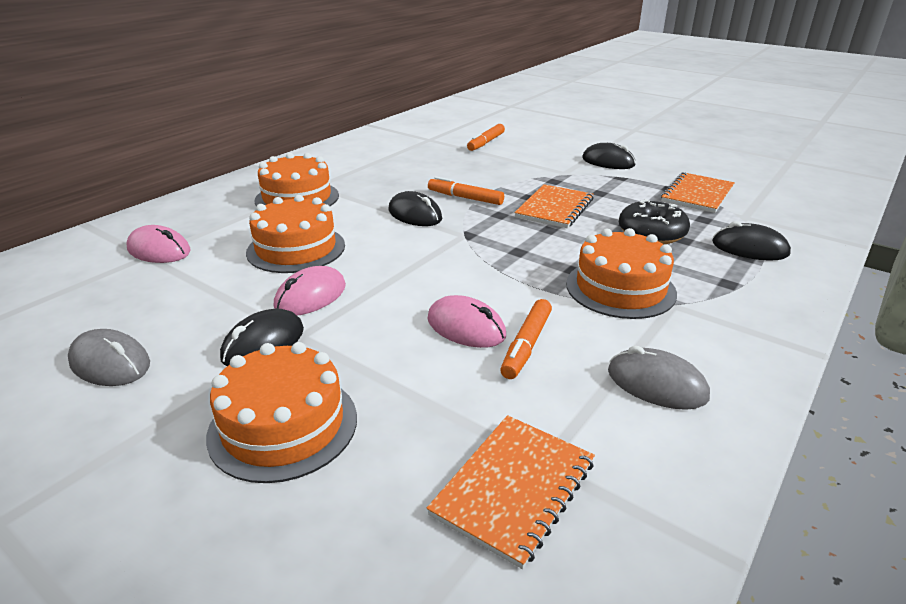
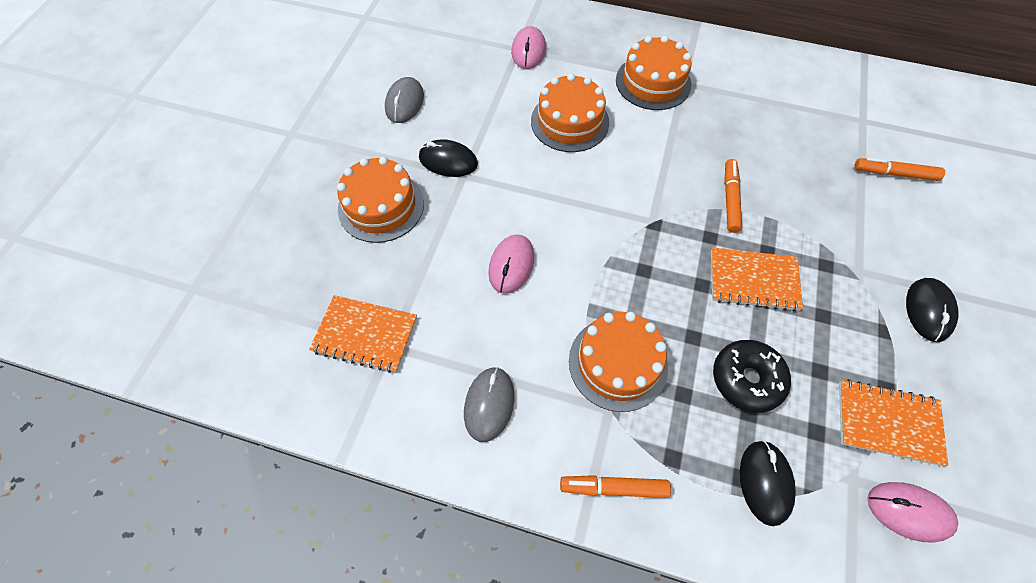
camera: 70 degrees right, 30 degrees up
pink mouse [274,266,346,316] -> pink mouse moved to [867,482,958,543]
black mouse [389,191,442,226] -> none
orange marker [500,299,552,379] -> orange marker moved to [560,475,671,498]

